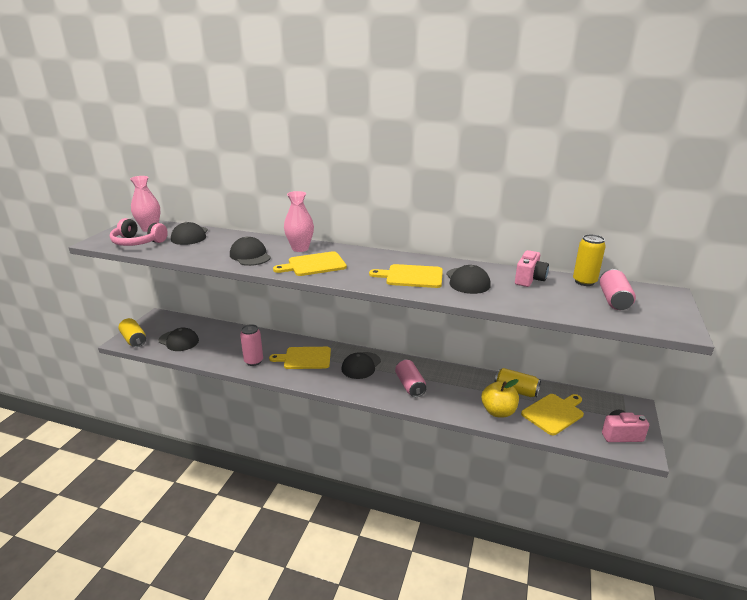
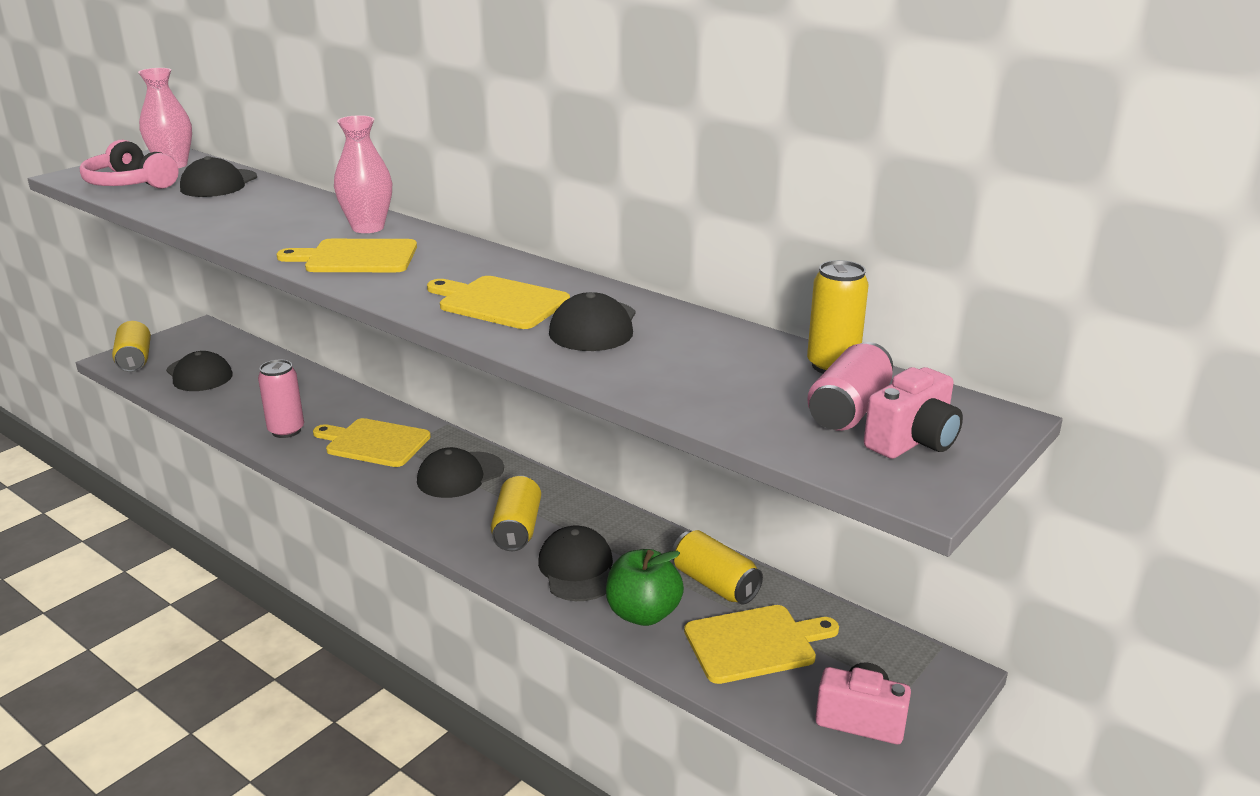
camera: 20 degrees right, 0 degrees up
black cap [230,236,271,266] -> black cap moved to [538,526,613,601]
pink can [395,359,427,397] -> yellow can [491,476,541,551]
yellow apple [481,379,519,418] -> green apple [606,549,684,626]
pink camera [515,250,549,287] -> pink camera moved to [864,367,963,459]

